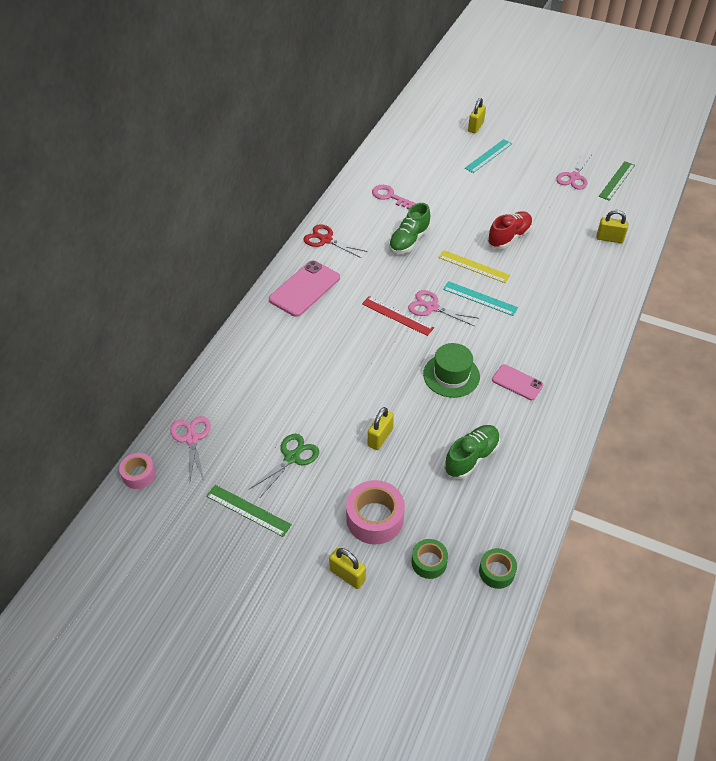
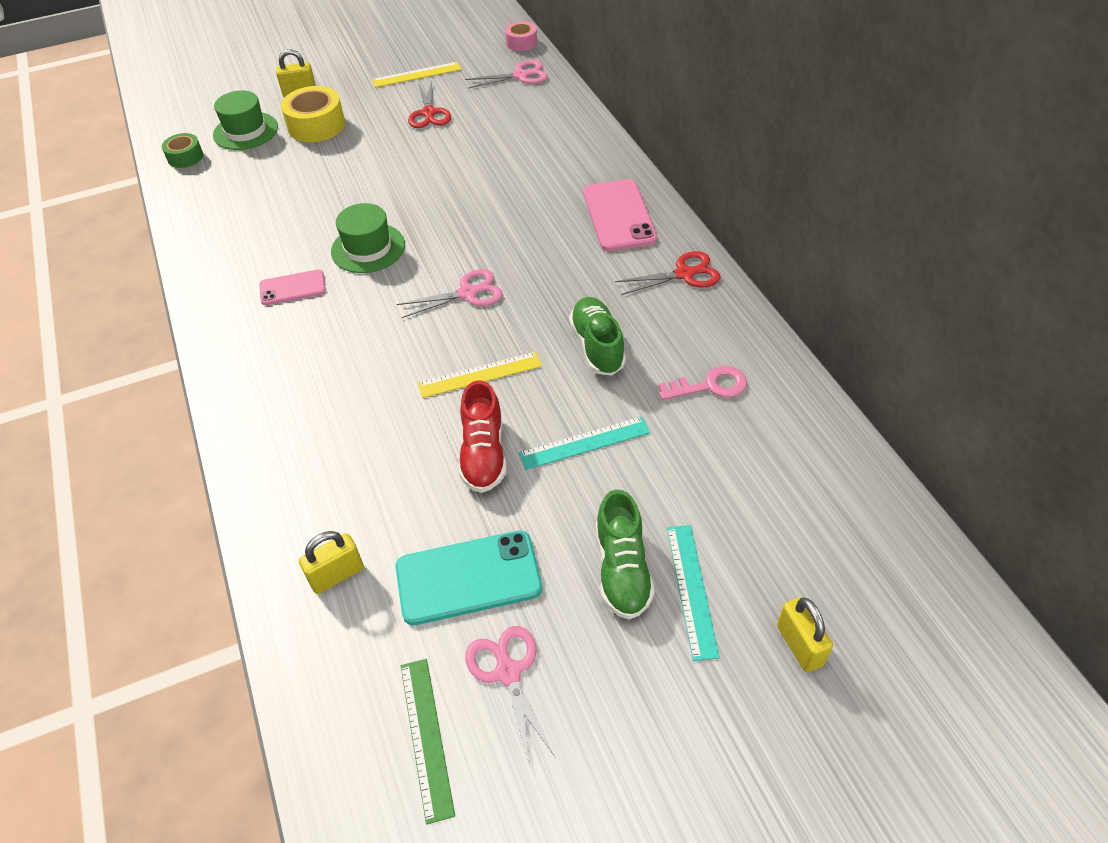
camera: 135 degrees right, 0 degrees up
pink scissors [170,416,211,484] -> pink scissors turned 45 degrees counterclockwise [465,60,548,89]
green ruler [206,485,292,537] -> yellow ruler [372,62,461,88]
green scissors [250,434,319,498] -> red scissors [408,81,451,128]
pink tape [346,480,405,544] -> yellow tape [281,86,345,142]
red ruler [362,296,434,336] -> none
yellow padlock [368,407,394,450] -> none
green tape [411,539,448,579] -> green hat [213,90,278,150]
turquoise ruler [443,281,518,316] -> turquoise ruler moved to [519,416,650,470]
green shoe [444,425,500,479] -> green shoe moved to [596,490,655,620]
none -> turquoise phone [396,530,542,625]

